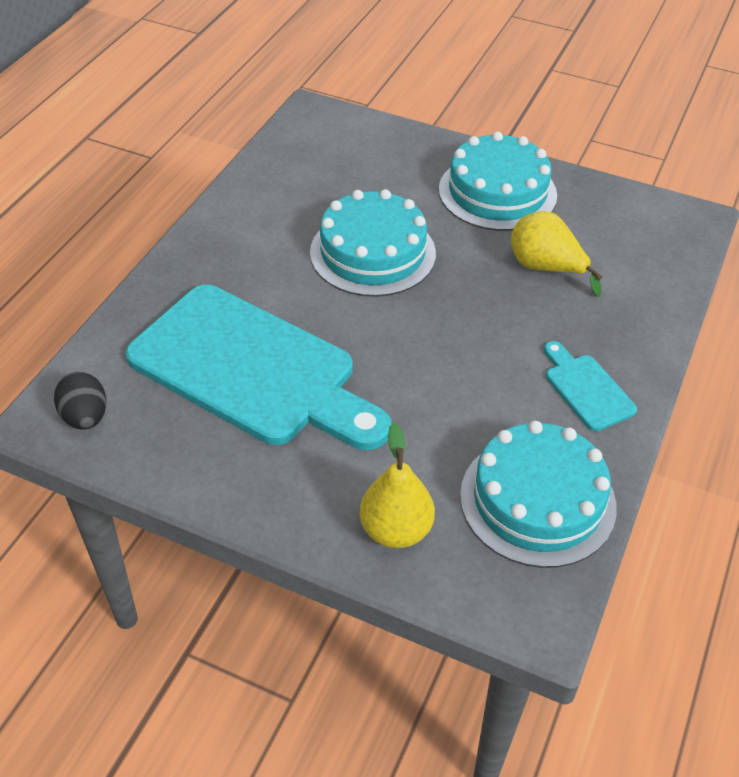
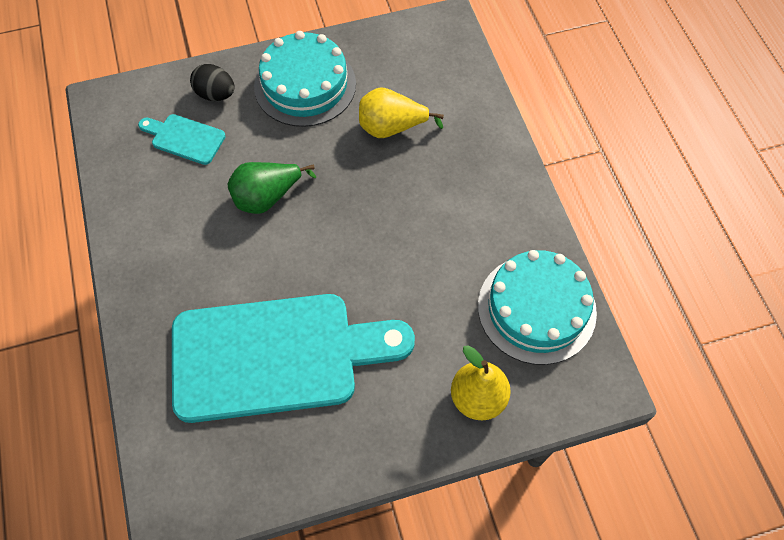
camera: 40 degrees left, 15 degrees up
black egg [54,372,107,430] -> black egg moved to [190,64,235,101]
turquoise cake [310,189,436,297] -> green pear [228,162,316,214]
turquoise cutting board [544,341,637,431] -> turquoise cutting board moved to [138,114,226,165]

